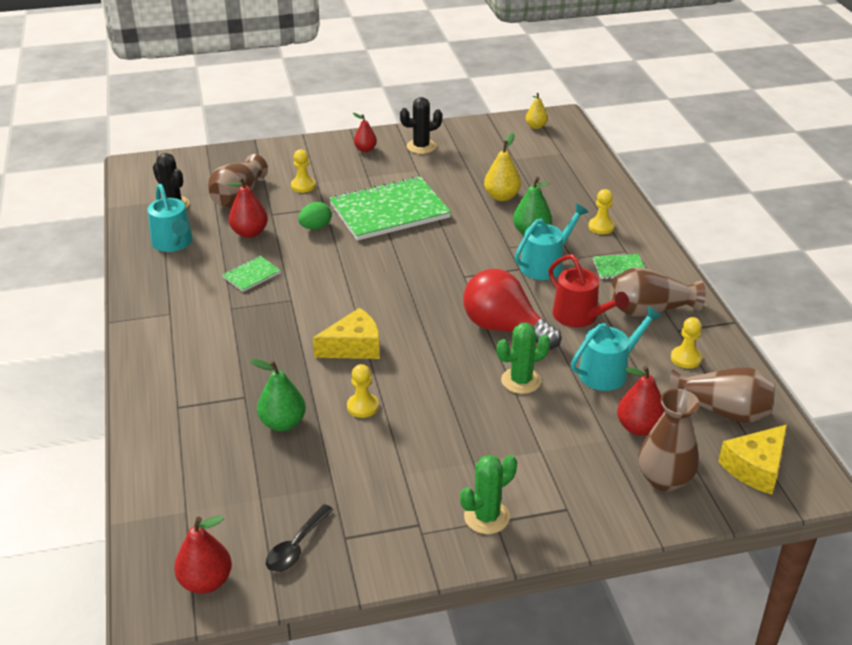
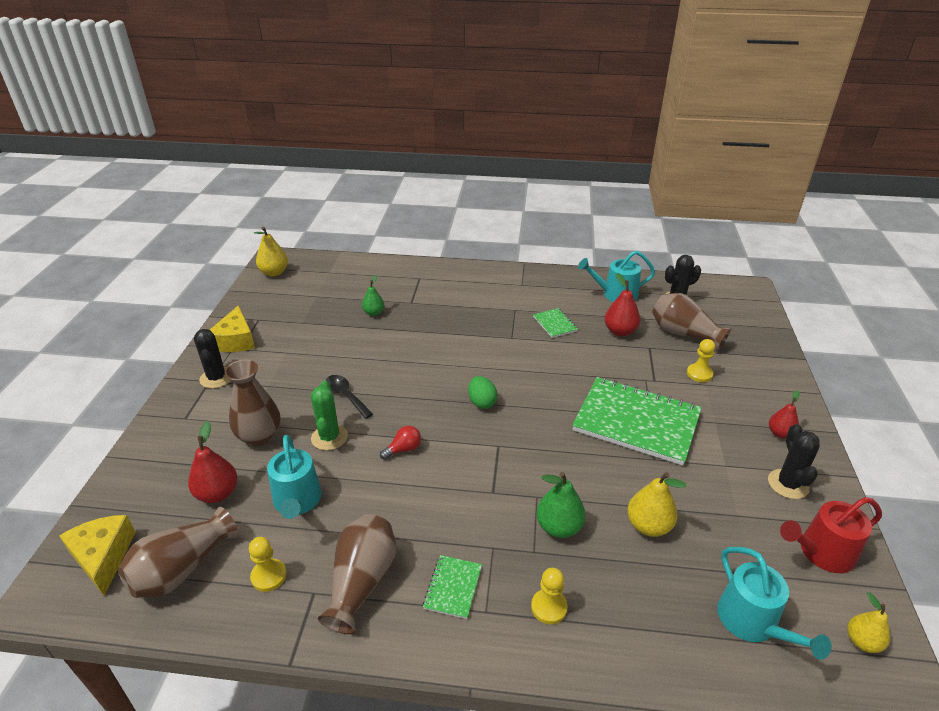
camera: 110 degrees right, 0 degrees up
red pear [174,516,232,594] -> yellow pear [254,227,288,277]
green pear [250,359,306,431] -> green pear [362,275,384,316], size x0.67
black spoon [266,504,334,572] -> black spoon moved to [325,375,373,419]
green egg [298,202,332,229] -> green egg moved to [468,376,497,409]
yellow cheese [313,308,380,359] -> yellow cheese moved to [210,305,255,352]
green notebook [329,176,451,241] -> green notebook turned 60 degrees counterclockwise [572,377,702,465]
yellow pawn [347,364,379,418] -> none
green cactus [460,455,517,534] -> black cactus [194,329,231,389]
red light bulb [463,269,561,350] -> red light bulb [380,426,421,460], size x0.42
turquoise watering can [515,203,588,280] -> turquoise watering can moved to [717,547,831,660]
red watering can [548,254,629,327] -> red watering can moved to [780,497,882,573]
brown vase [638,389,700,491] -> brown vase moved to [224,359,280,446]

